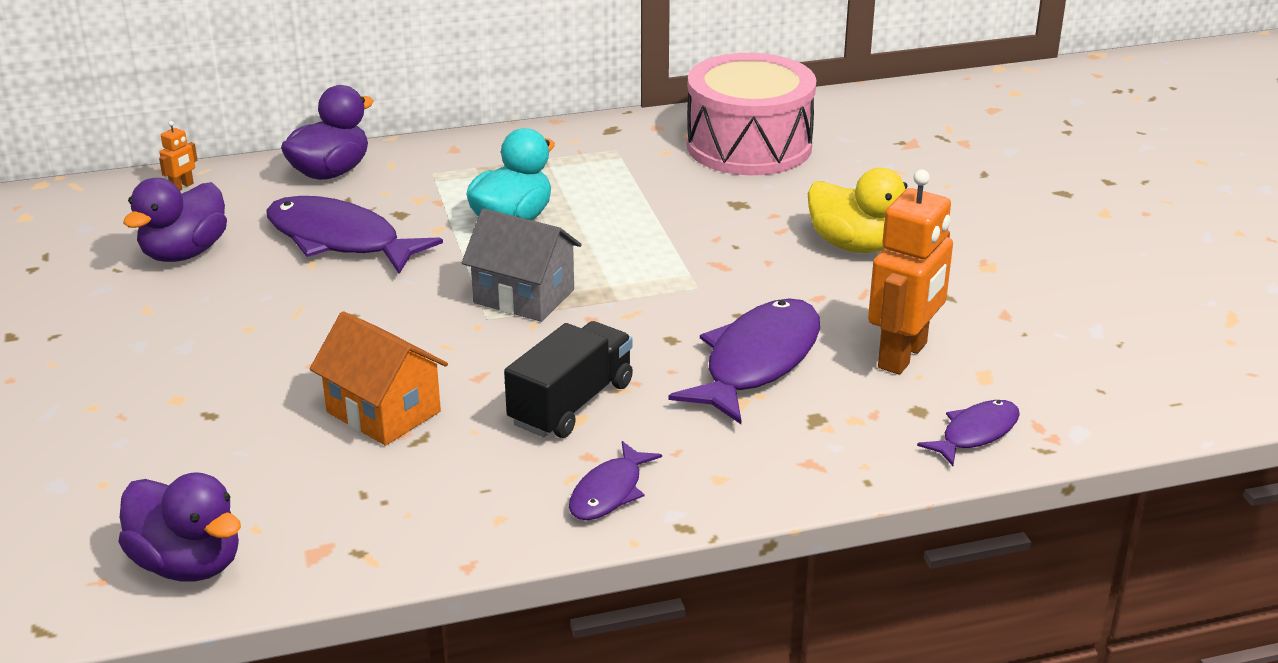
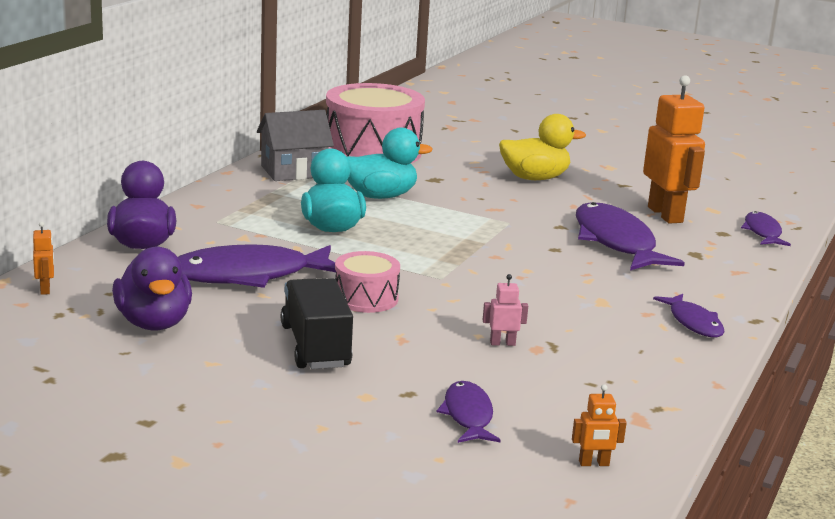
camera: 50 degrees left, 10 degrees down
purple duck [118,472,241,581] -> orange robot [572,384,627,466]
orange house [310,311,448,446] -> pink robot [483,274,528,346]
grey house [462,208,582,322] -> grey house moved to [257,110,334,181]
black truck [504,321,633,438] -> black truck moved to [281,278,353,369]
none -> pink drum [335,251,400,313]
none -> turquoise duck [346,128,433,199]
none -> purple fish [437,381,501,443]

